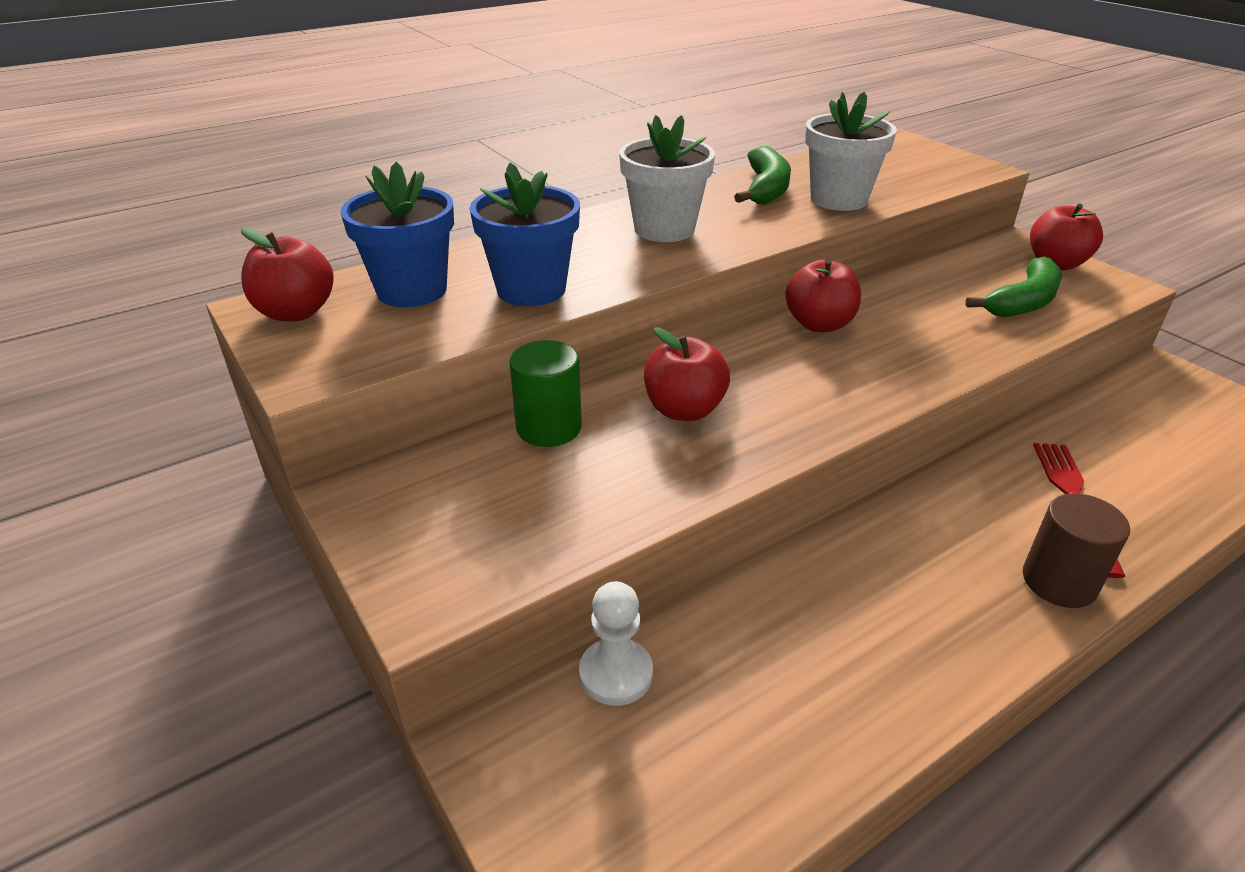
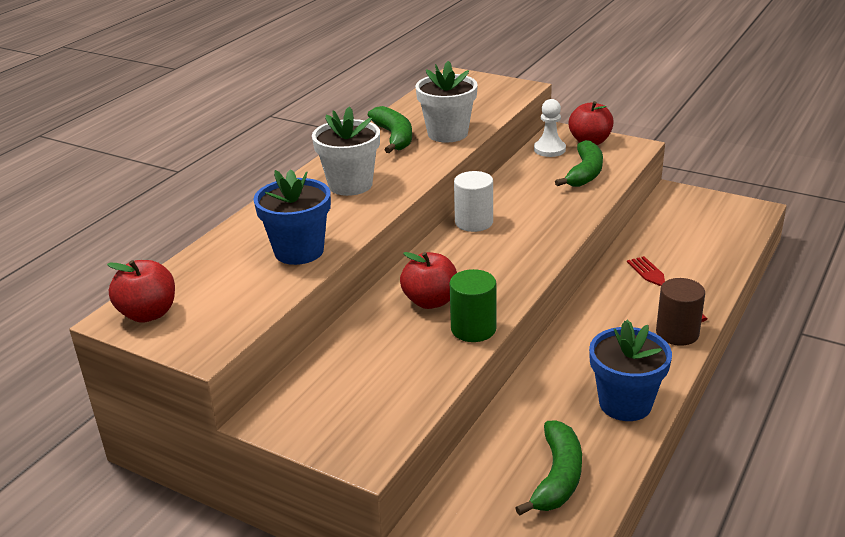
camera: 25 degrees left, 5 degrees down
blue flower pot [340,162,454,308] -> blue flower pot moved to [589,320,672,421]
green cylinder [509,340,582,447] -> green cylinder moved to [450,269,496,342]
white pawn [579,581,653,706] -> white pawn moved to [534,99,566,157]
red apple [785,259,861,332] -> white cylinder [454,171,493,232]
none -> green banana [516,420,582,516]

